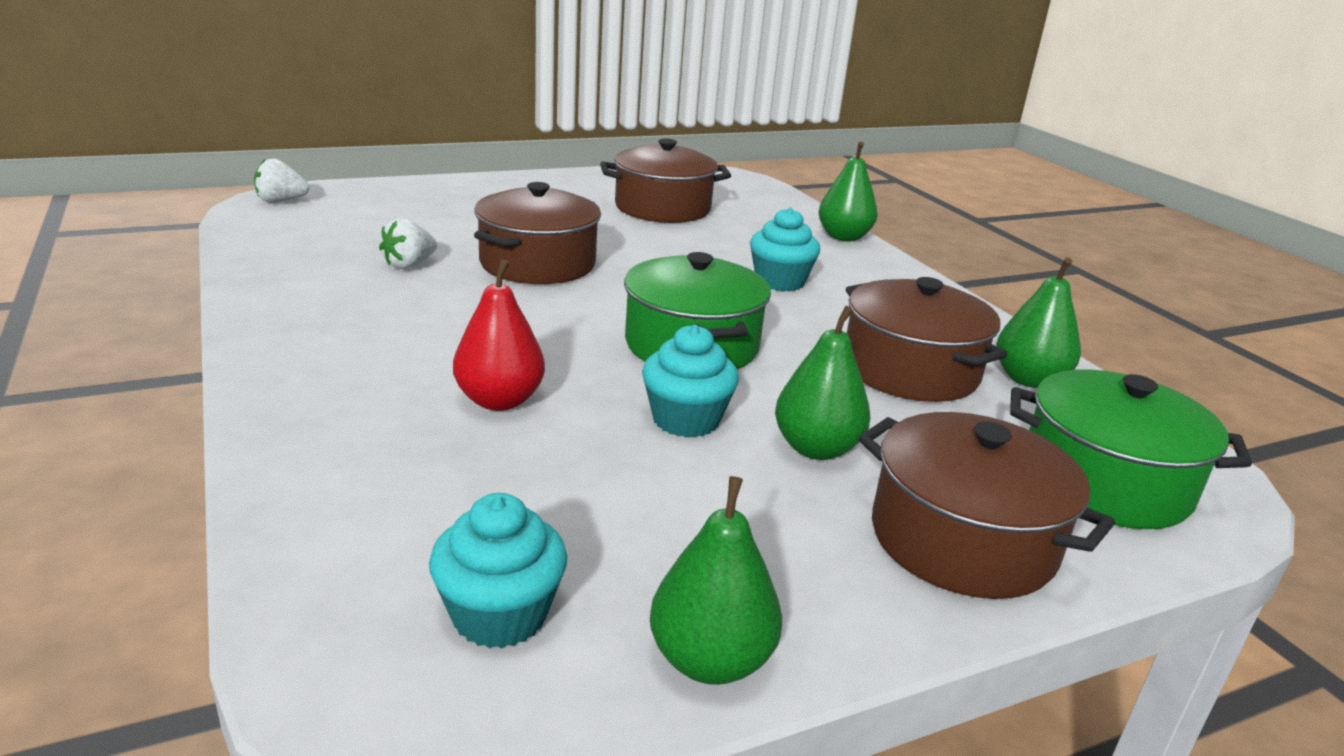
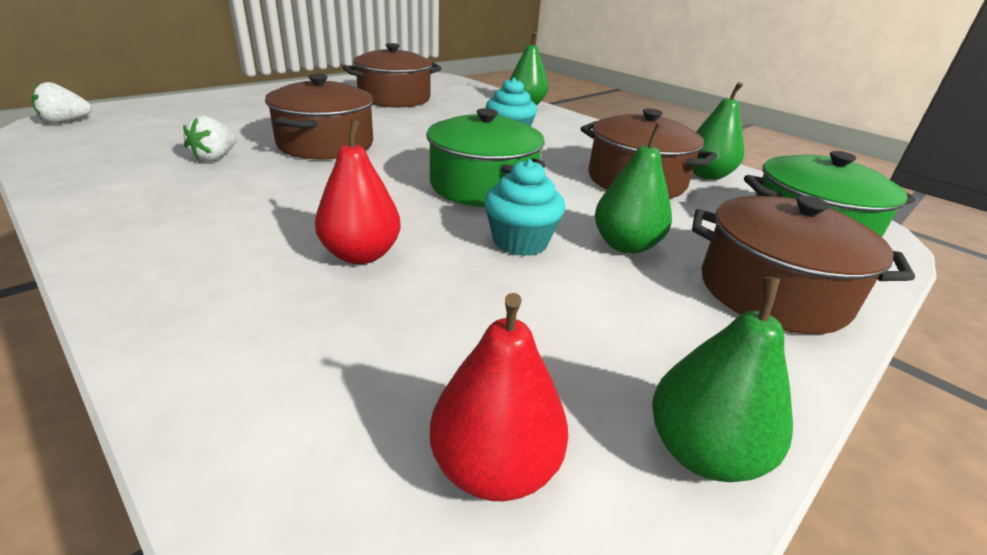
camera: 20 degrees left, 5 degrees up
turquoise cupcake [429,493,567,648] -> red pear [430,293,568,501]

